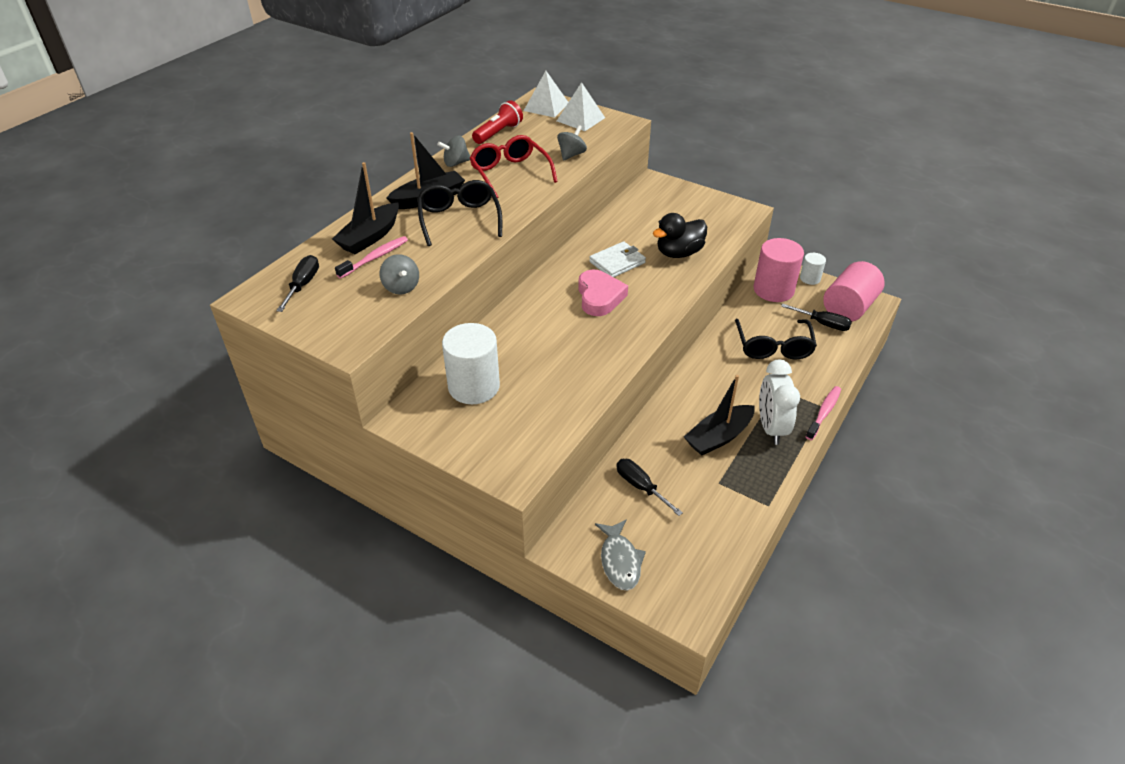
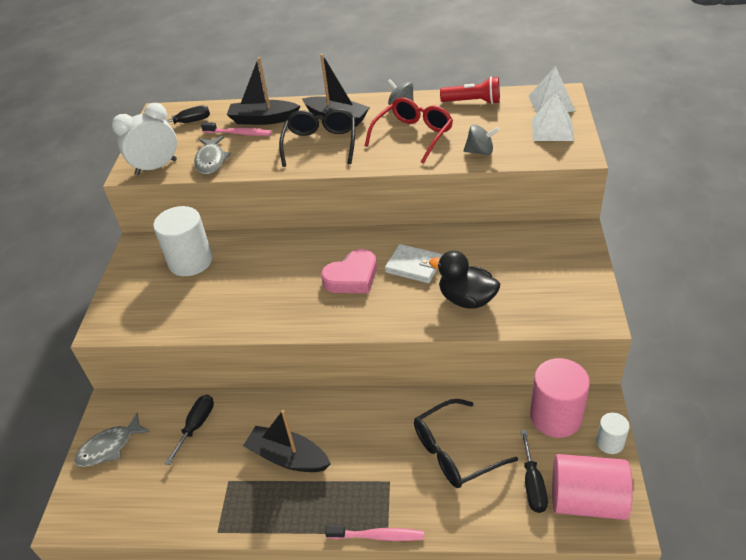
camera: 65 degrees right, 0 degrees up
grey spinning top [380,254,419,294] -> grey fish [194,136,231,174]
black glasses [417,180,502,246] -> black glasses turned 45 degrees counterclockwise [279,109,355,167]
white clock [759,360,800,445] -> white clock moved to [112,103,177,175]

